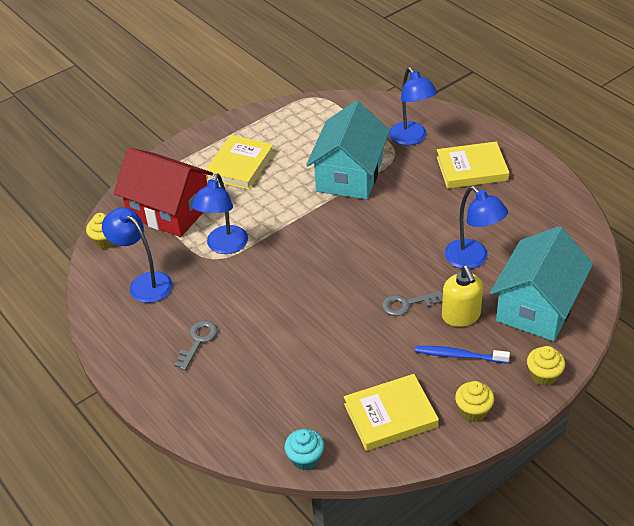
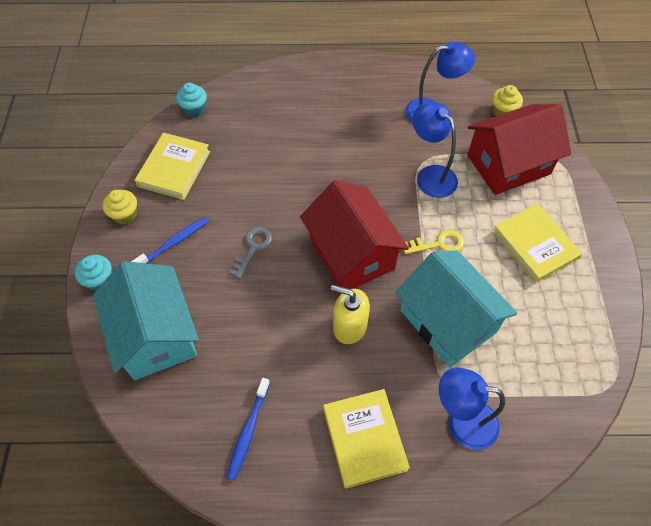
camera: 125 degrees right, 15 degrees up
grey key [174,321,218,370] -> none
yellow book [437,141,509,189] -> yellow book turned 45 degrees counterclockwise [323,389,410,489]
yellow soap dispenser [442,266,483,327] -> yellow soap dispenser moved to [331,285,370,344]
blue lamp [445,186,508,269] -> none
yellow cupcake [527,346,565,386] -> turquoise cupcake [75,254,112,291]
none -> blue toothbrush [227,378,270,481]
none -> red house [300,180,409,289]
none -> yellow key [404,230,464,254]

